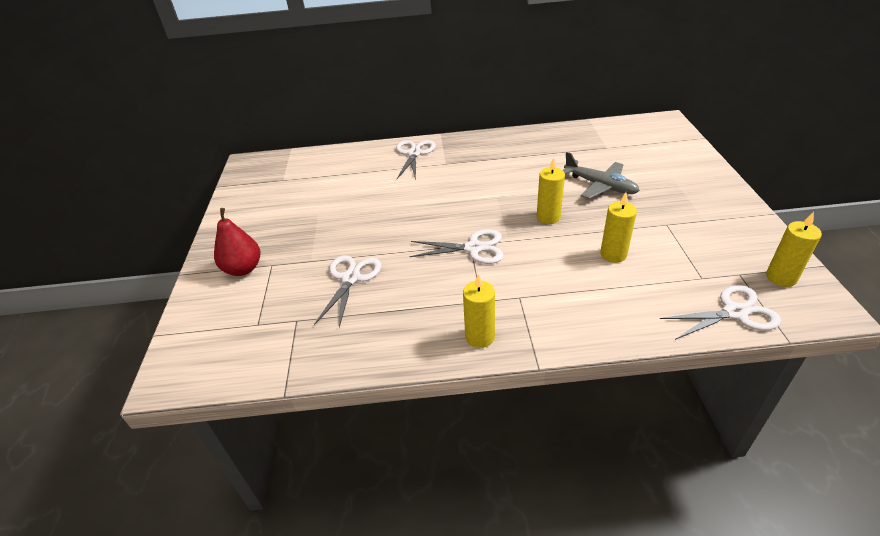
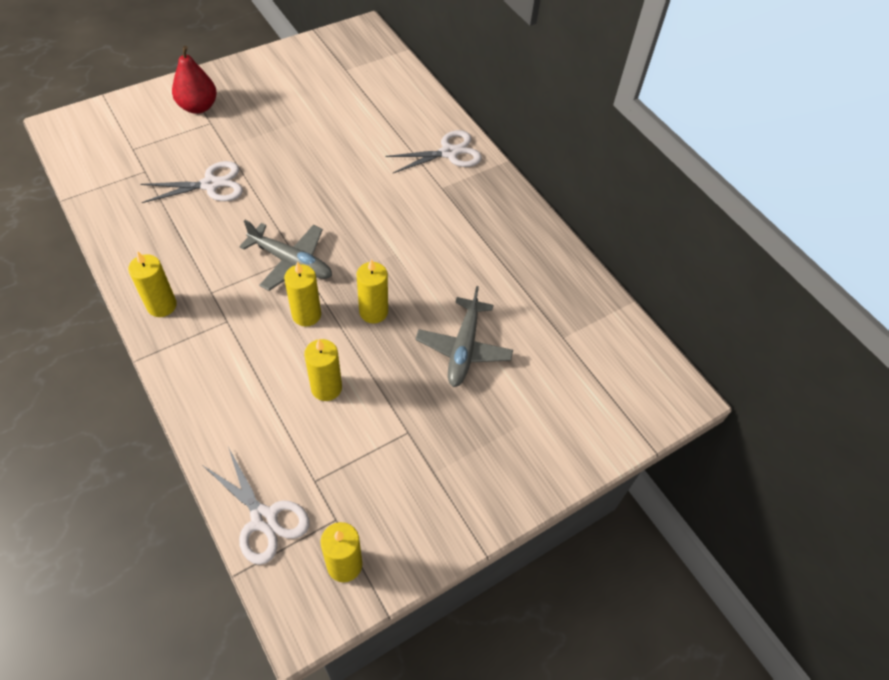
camera: 55 degrees right, 15 degrees up
white scissors [410,229,504,264] -> grey plane [239,220,332,291]
none -> yellow candle [284,262,321,326]

